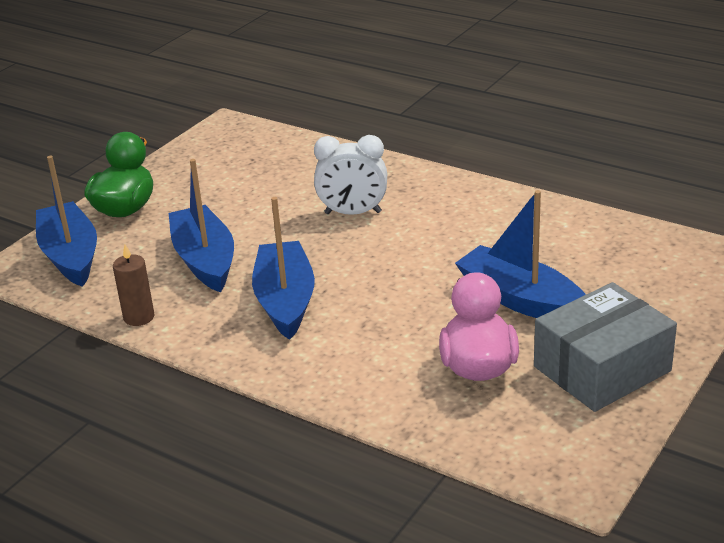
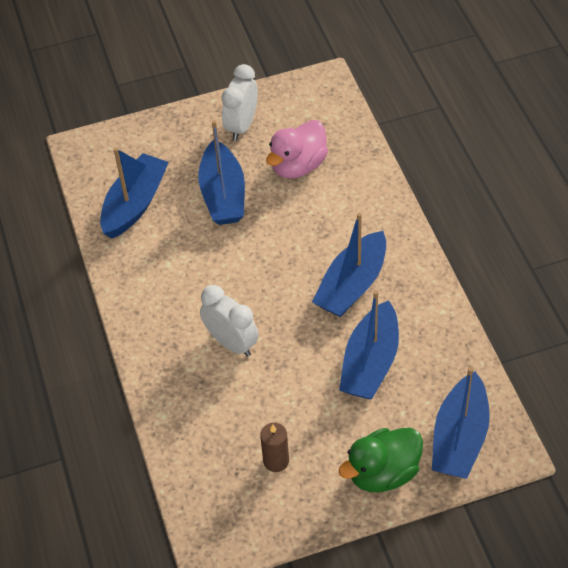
camera: 140 degrees left, 20 degrees up
brown candle [113,245,154,326] -> brown candle moved to [260,423,289,472]
grey box [534,282,677,412] -> white clock [221,64,258,141]
none -> blue boat [100,148,169,238]

